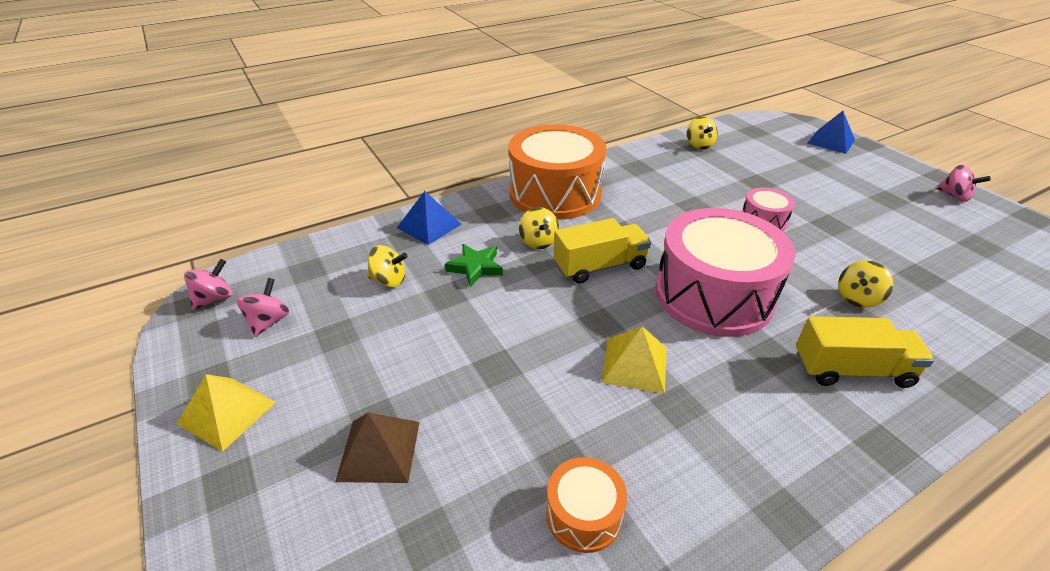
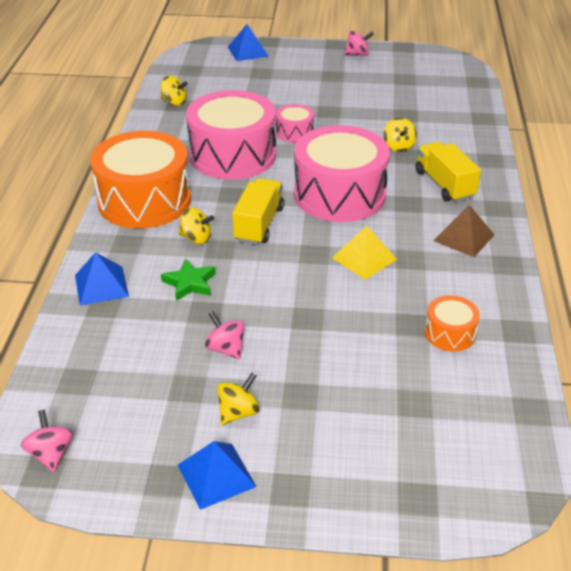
camera: 55 degrees left, 0 degrees up
yellow pyramid [177,374,276,452] -> blue pyramid [178,441,257,510]
pink spinning top [237,278,289,337] -> pink spinning top moved to [205,311,245,359]
brown pyramid [335,412,420,483] -> brown pyramid moved to [434,205,494,257]
yellow spinning top [367,245,408,287] -> yellow spinning top moved to [217,372,260,425]
yellow truck [796,316,934,388] -> yellow truck turned 60 degrees counterclockwise [415,142,481,202]
none -> pink drum [186,90,276,180]

